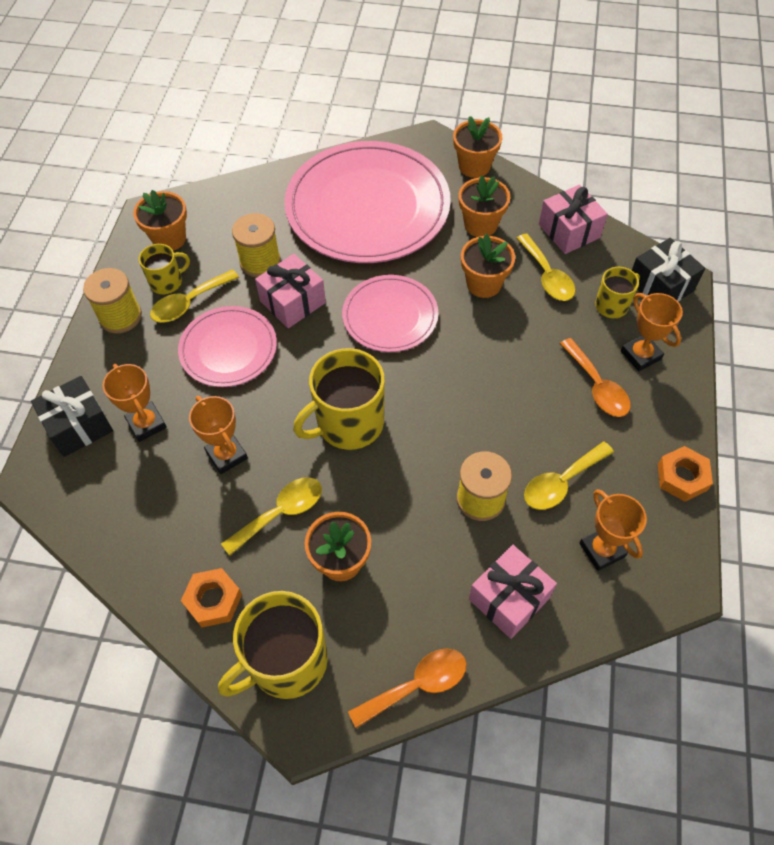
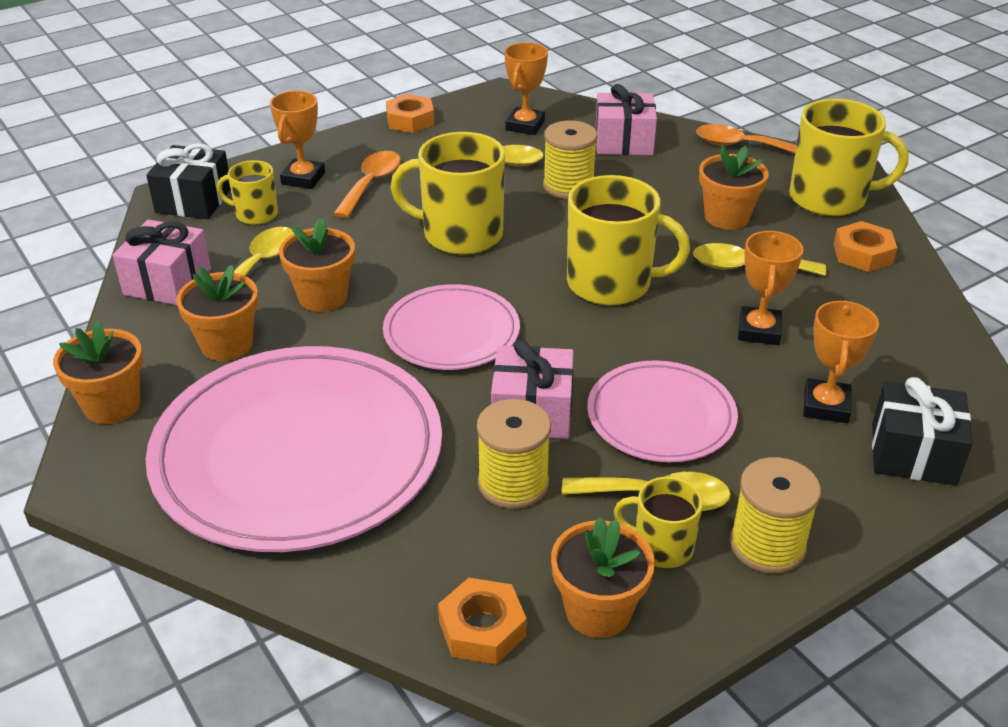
camera: 135 degrees left, 20 degrees down
none -> yellow mug [391,132,505,255]
none -> orange nut [438,578,527,665]

